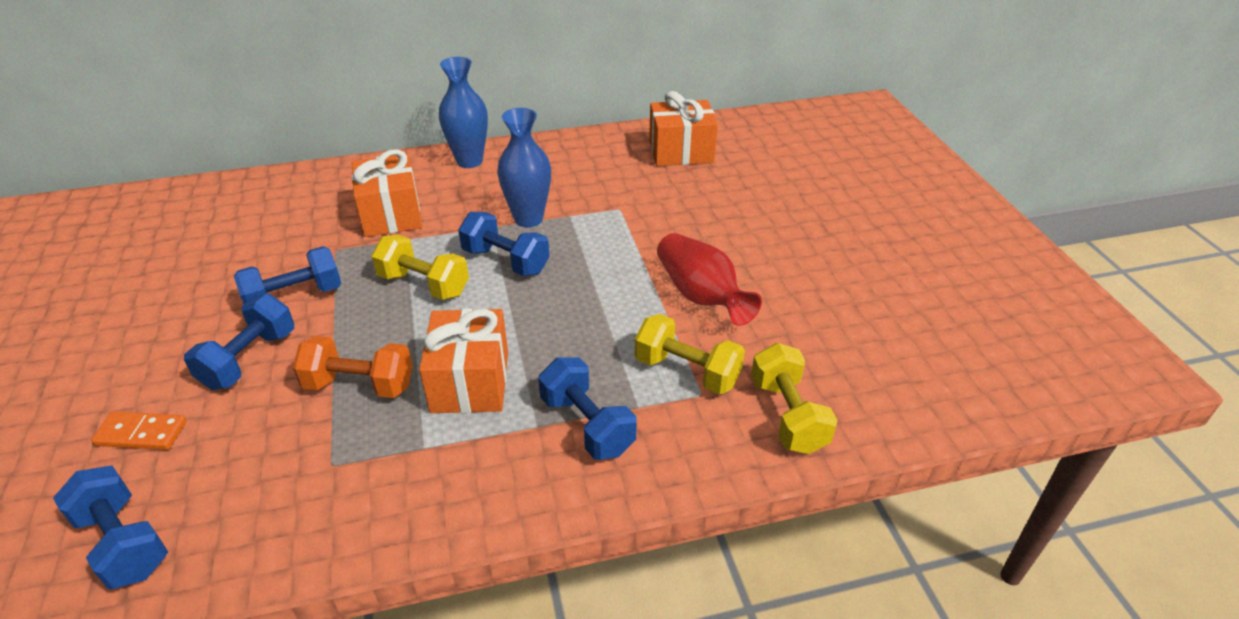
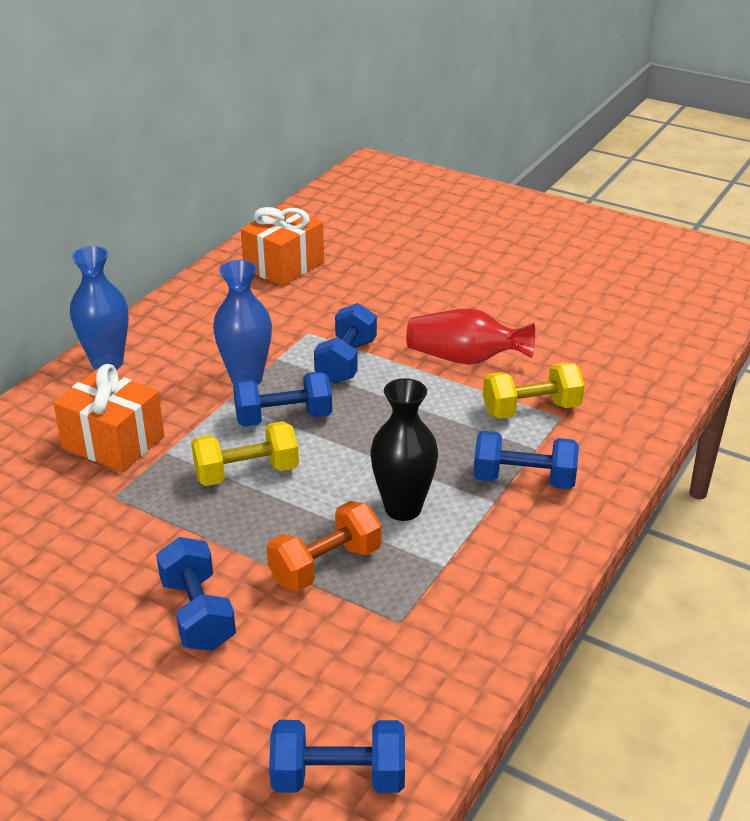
camera: 45 degrees left, 5 degrees down
orange domino [91,412,186,450] -> none
blue dumbbell [234,246,341,304] -> blue dumbbell moved to [314,303,377,384]
orange gift [419,308,508,413] -> black vase [371,378,438,521]
yellow dumbbell [751,343,838,454] -> none

